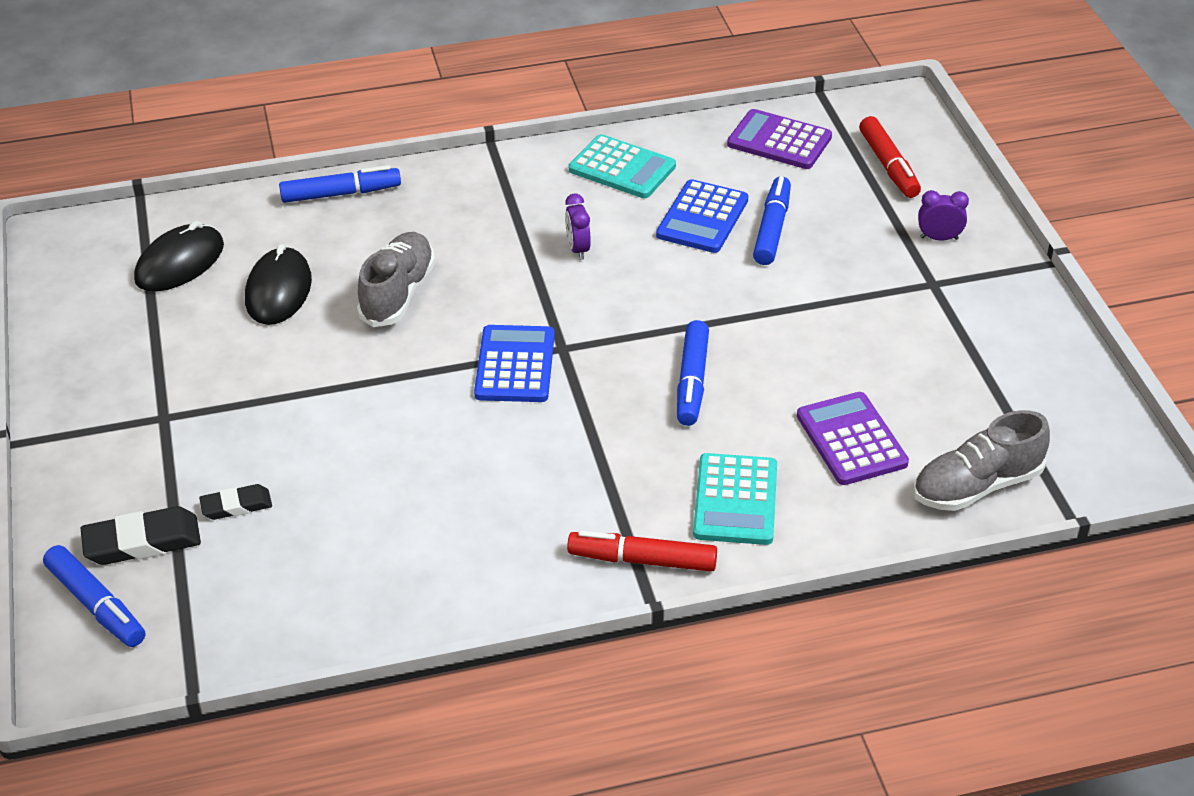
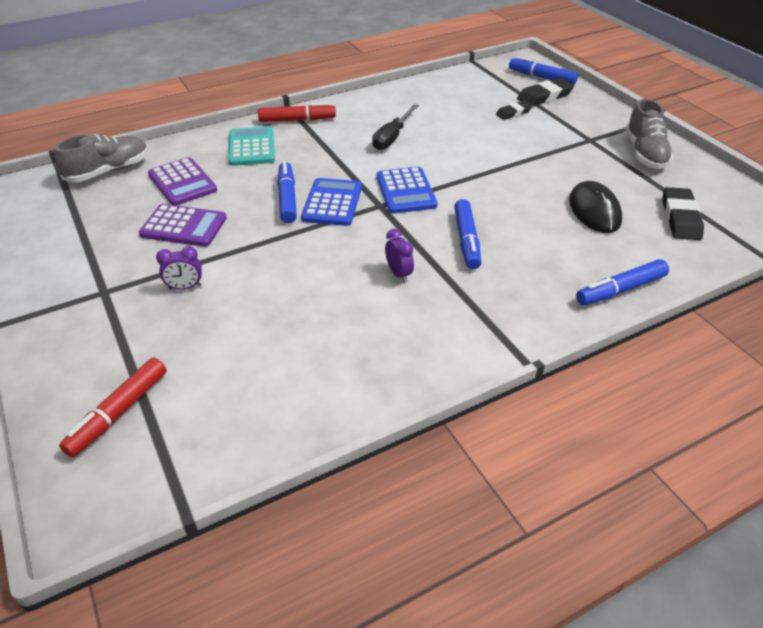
camera: 165 degrees right, 0 degrees up
black mouse [134,221,224,292] -> black eraser [662,187,704,240]
grey shoe [357,232,435,327] -> grey shoe moved to [625,99,674,169]
turquoise calculator [569,134,676,198] -> none
blue calculator [656,179,748,253] -> blue calculator moved to [301,178,362,226]
purple calculator [727,109,832,169] -> purple calculator moved to [139,204,227,247]
blue marker [753,176,791,265] -> blue marker moved to [454,199,481,269]
red marker [859,116,921,198] -> red marker turned 120 degrees counterclockwise [59,358,167,457]
purple clock [918,190,969,241] -> purple clock moved to [156,246,202,290]
none -> black screwdriver [372,104,419,150]

